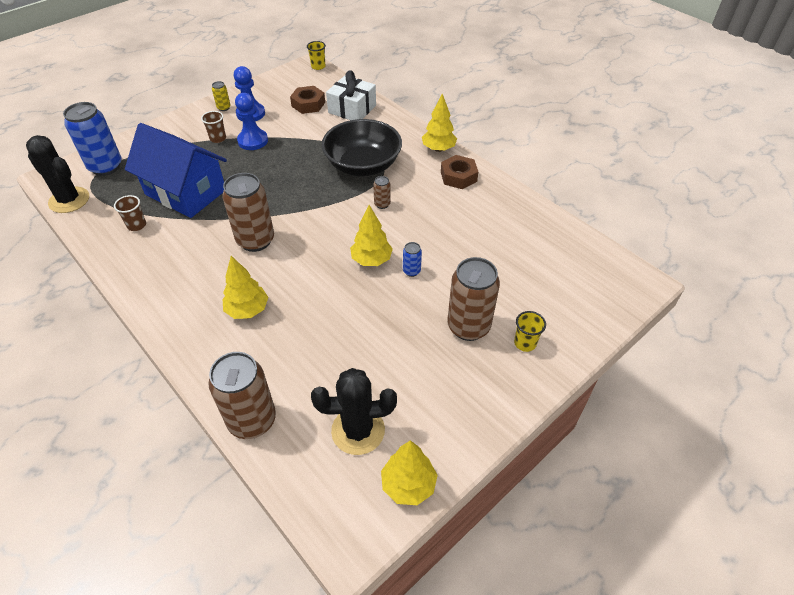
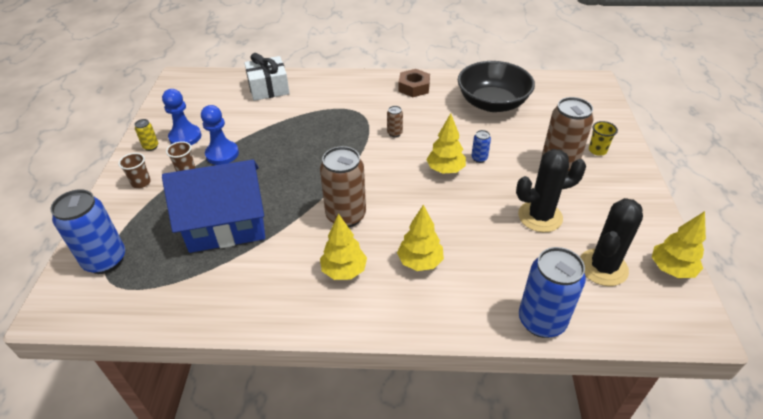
camera: 45 degrees left, 5 degrees down
black cactus [26,135,89,213] -> black cactus moved to [516,149,586,232]
brown cup [114,195,146,231] -> brown cup moved to [118,153,151,188]
brown can [208,352,276,439] -> blue can [519,247,586,338]
brown nut [290,86,325,114] -> none
yellow cup [307,41,326,70] -> none
black bowl [321,119,402,176] -> black bowl moved to [458,61,535,112]
yellow tree [422,94,457,152] -> yellow tree moved to [320,214,367,280]

